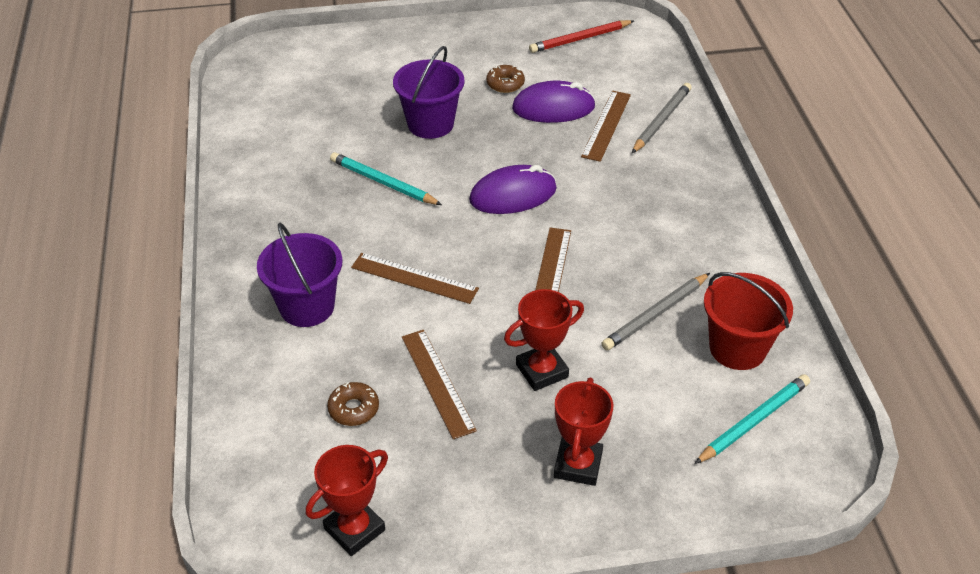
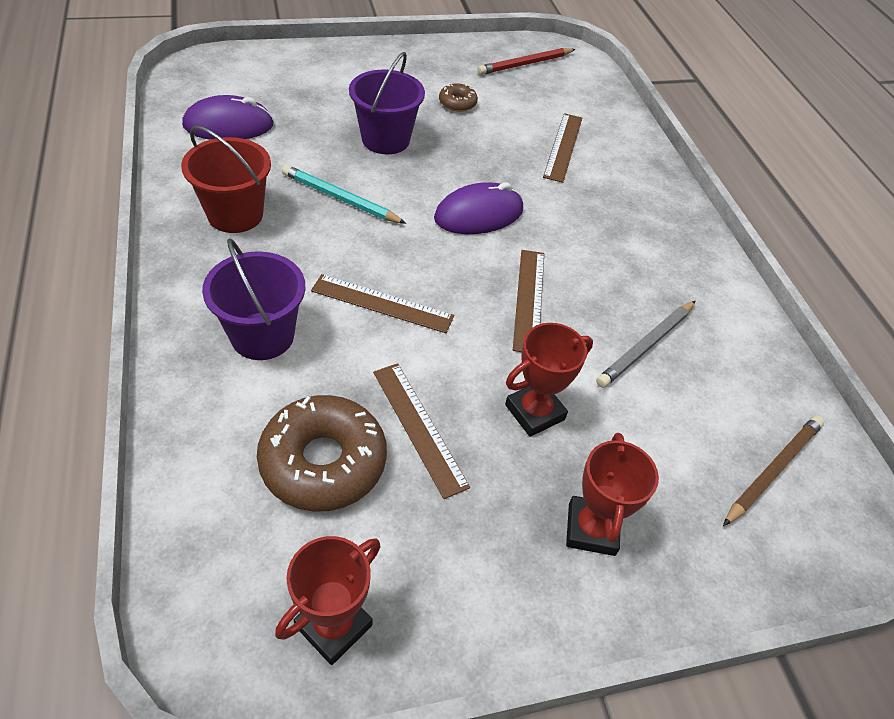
camera: 10 degrees left, 5 degrees up
brown donut [327,382,379,426] -> brown donut [257,395,387,512], size x2.08
purple mouse [512,81,596,123] -> purple mouse moved to [182,95,274,140]
grey pencil [632,83,692,153] -> none
turquoise pencil [694,374,810,464] -> brown pencil [723,415,824,526]
red bucket [704,272,793,370] -> red bucket moved to [181,126,271,233]

